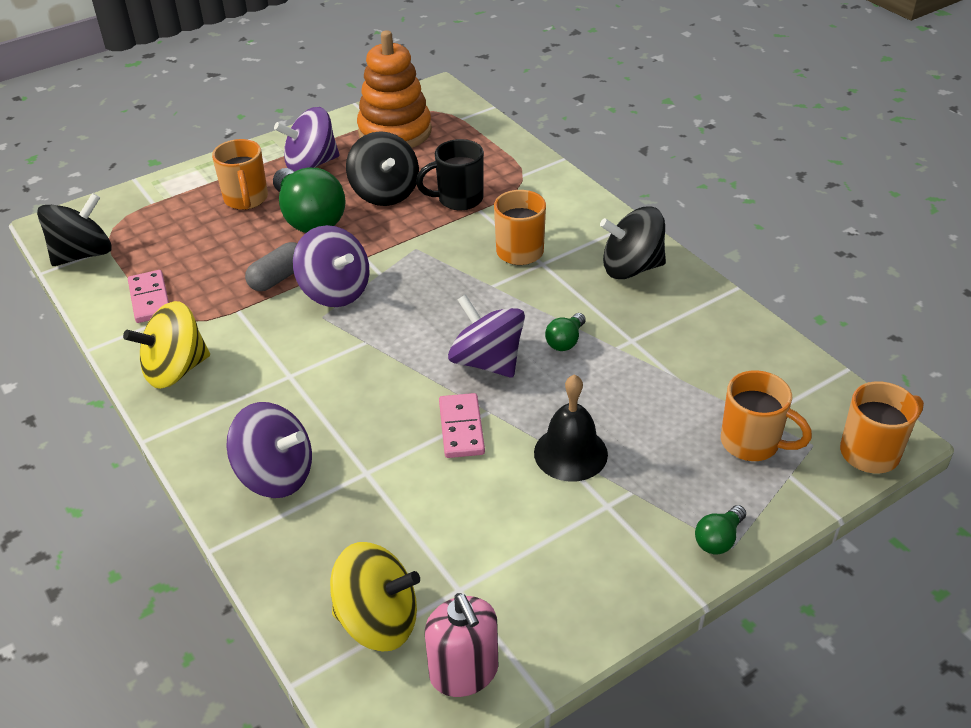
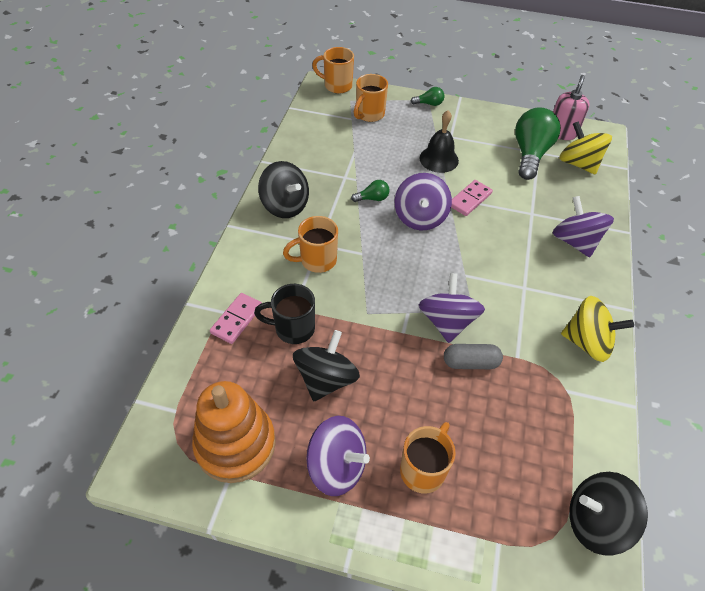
camera: 135 degrees left, 10 degrees up
pink domino [128,270,169,323] -> pink domino moved to [210,293,262,344]
green light bulb [273,167,346,233] -> green light bulb moved to [515,107,561,180]
black mug [416,139,484,210] -> black mug turned 150 degrees clockwise [254,284,315,344]
orange mug [721,370,812,461] -> orange mug turned 135 degrees counterclockwise [354,74,388,122]

